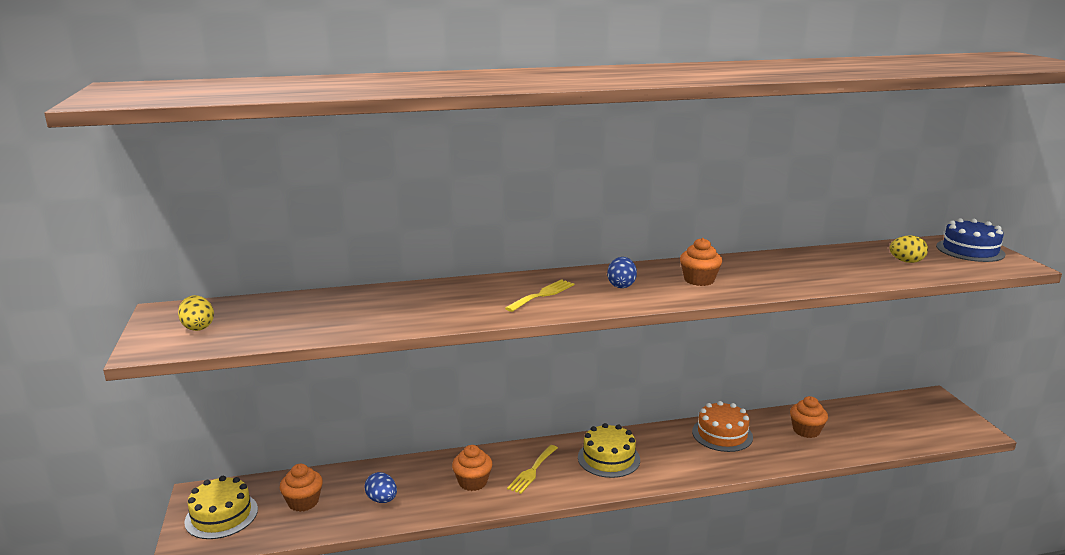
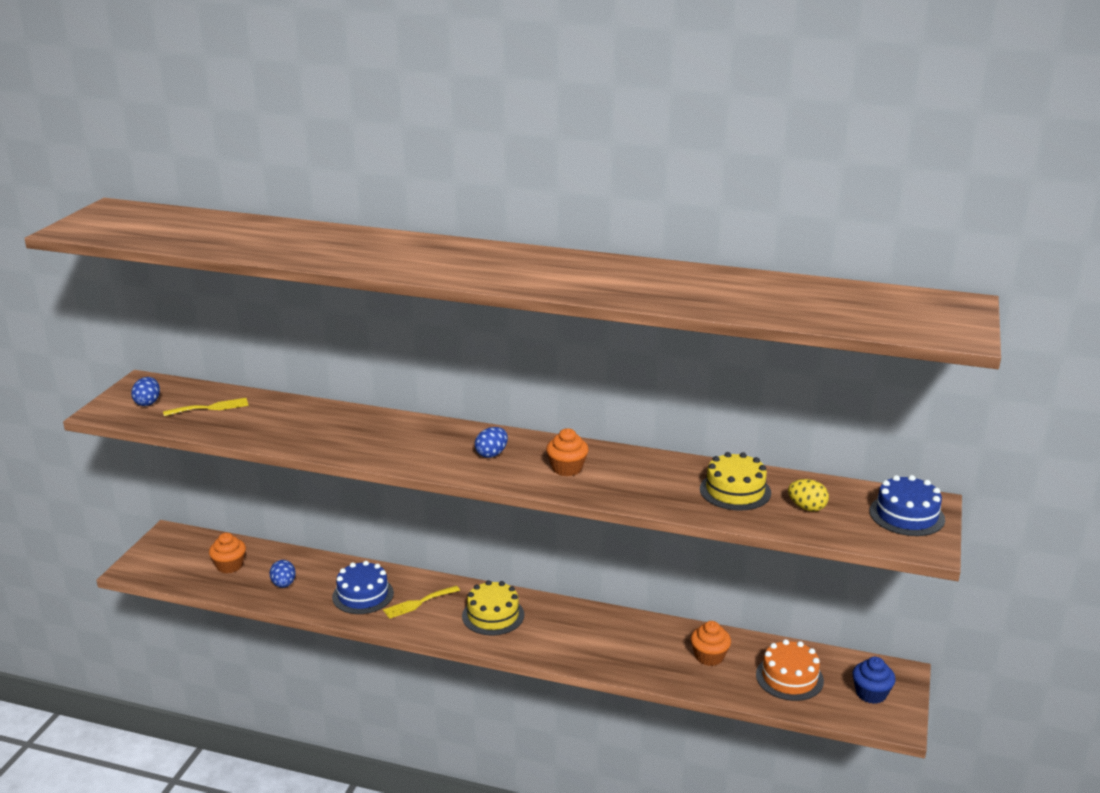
camera: 30 degrees right, 5 degrees up
yellow egg [178,295,214,331] -> blue egg [131,377,160,406]
yellow cake [184,476,258,539] -> yellow cake moved to [700,452,771,510]
orange cupcake [452,445,492,491] -> blue cake [332,561,394,614]
yellow fork [505,279,574,312] -> yellow fork moved to [163,398,249,416]
orange cake [692,401,753,452] -> orange cake moved to [756,639,824,701]
none -> blue cupcake [853,657,896,704]

